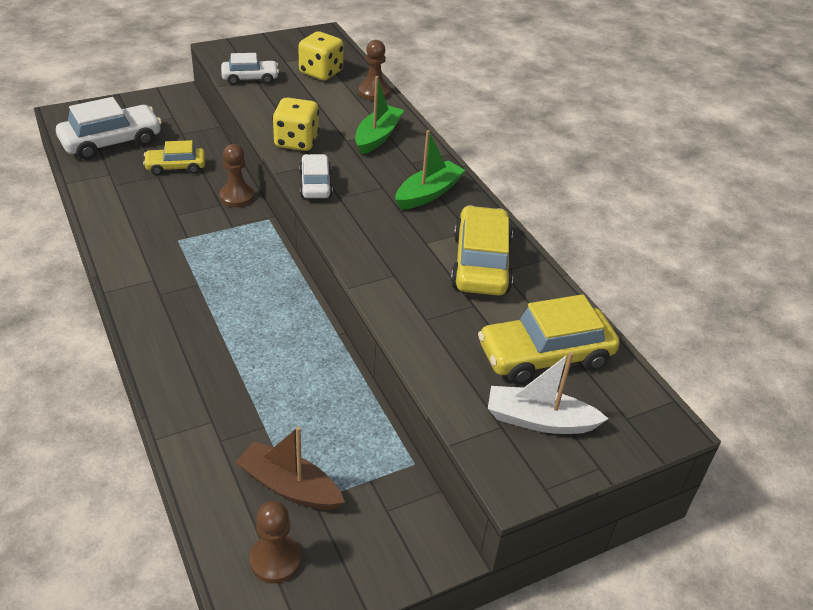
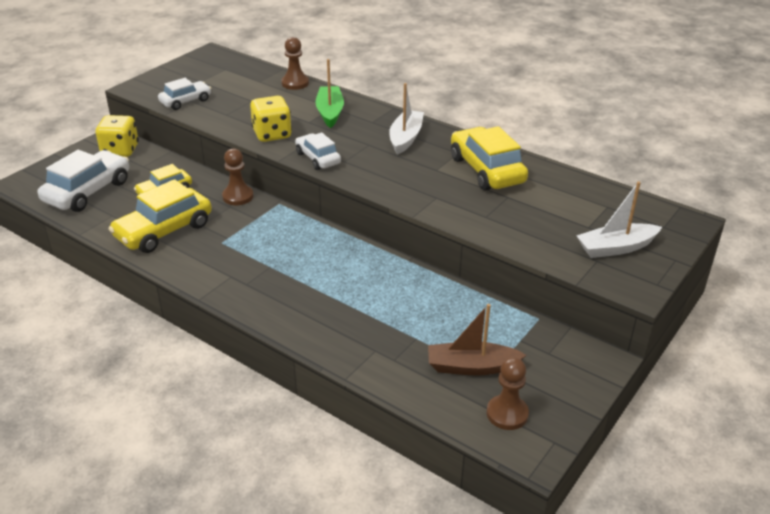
camera: 25 degrees left, 5 degrees down
yellow dice [298,32,343,80] -> yellow dice moved to [96,115,139,157]
green boat [395,130,466,210] -> white boat [389,83,424,155]
yellow car [478,294,620,384] -> yellow car moved to [108,179,212,253]

